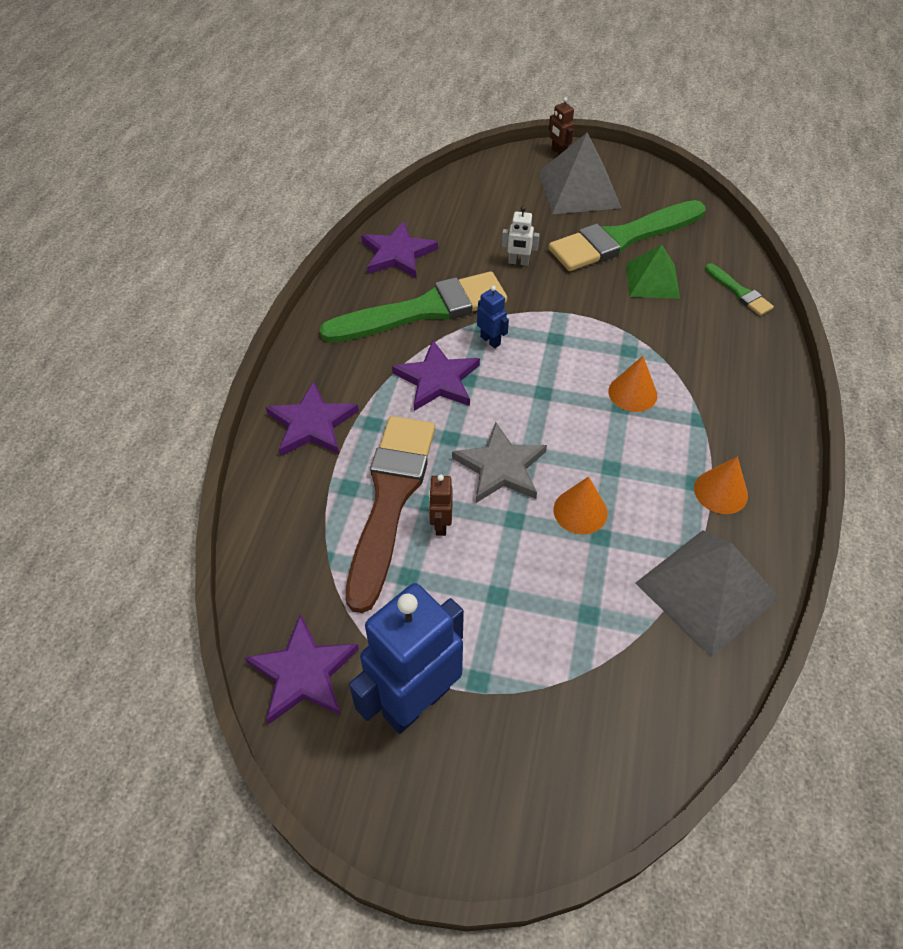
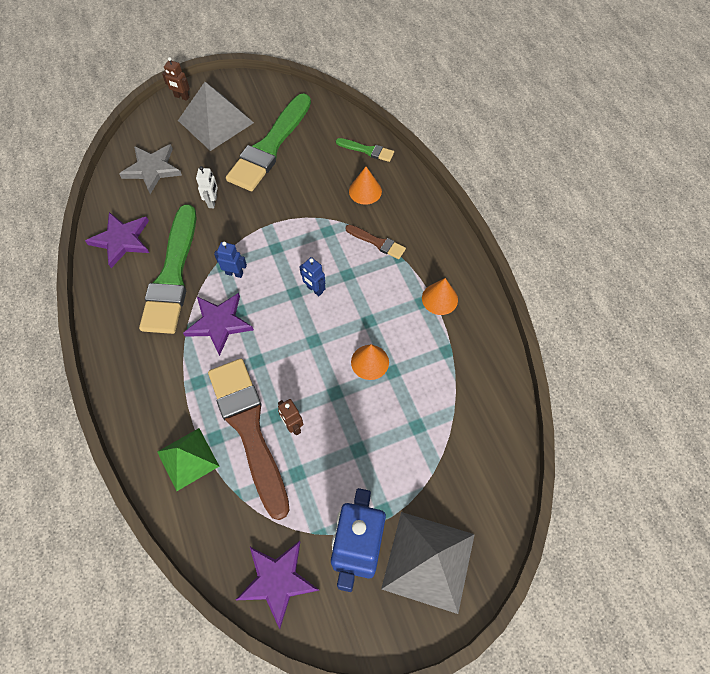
camera: 35 degrees left, 10 degrees up
purple star [266,381,359,456] -> none
green brush [319,271,507,343] -> green brush turned 150 degrees clockwise [139,204,196,334]
grey star [452,422,547,503] -> grey star moved to [119,144,182,194]
white robot [502,206,540,266] -> white robot turned 60 degrees counterclockwise [196,166,218,208]
orange cone [608,356,657,412] -> orange cone moved to [349,167,382,205]
green pyramid [626,245,680,299] -> green pyramid moved to [157,428,219,491]
grey pyramid [635,530,779,657] -> grey pyramid moved to [381,512,475,614]
none -> blue robot [300,257,325,296]
none -> brown brush [345,225,406,259]

